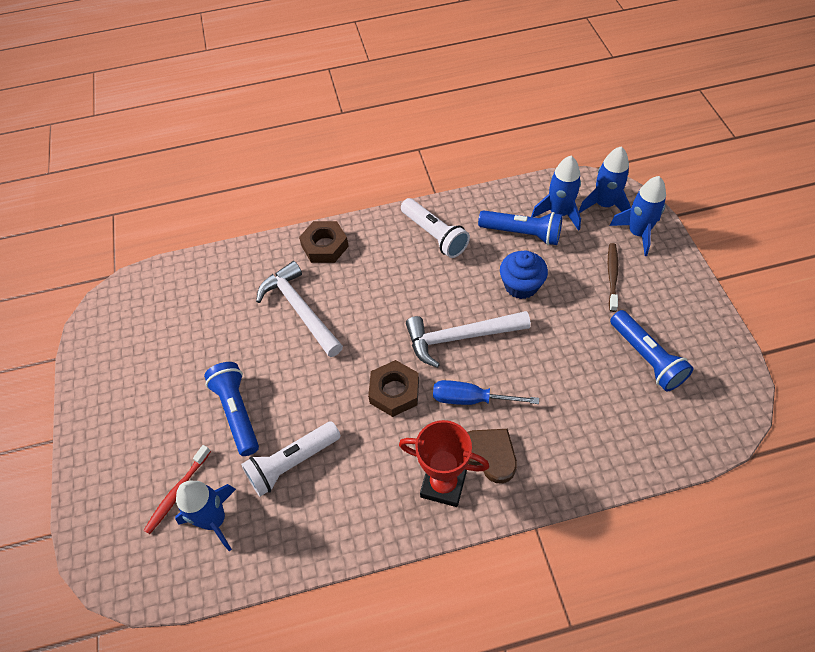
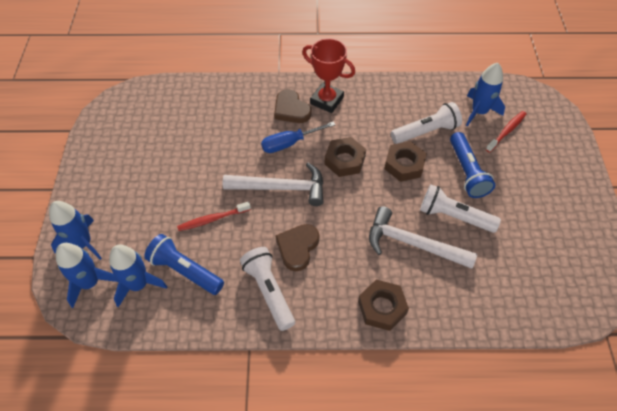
camera: 170 degrees left, 0 degrees up
white hammer [256,261,343,357] -> white hammer turned 135 degrees clockwise [369,206,477,269]
blue screwdriver [433,380,539,405] -> blue screwdriver turned 135 degrees clockwise [261,121,335,153]
blue cupcake [500,250,548,299] -> red toothbrush [177,202,251,231]
brown toothbrush [608,243,618,312] -> none
blue flashlight [610,310,693,392] -> none
none -> brown heart [275,224,319,271]
none -> brown nut [384,141,427,182]
none -> white flashlight [420,184,501,233]

